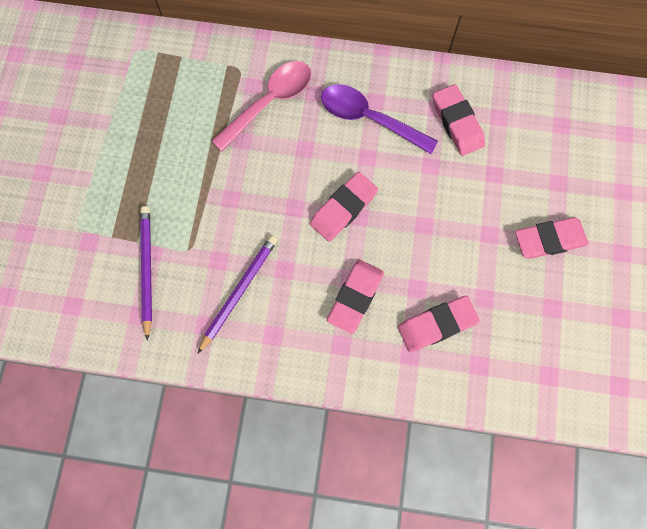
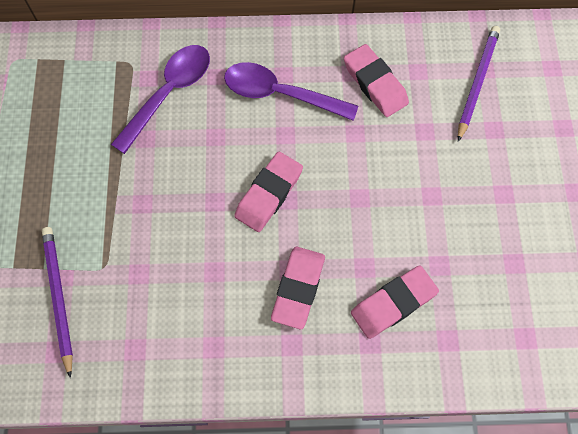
camera: 10 degrees left, 5 degrees down
purple pencil [197,235,278,354] -> purple pencil moved to [458,26,500,142]
pink spoon [212,61,311,151] -> purple spoon [111,45,210,154]
pink eraser [515,217,588,259] -> none

